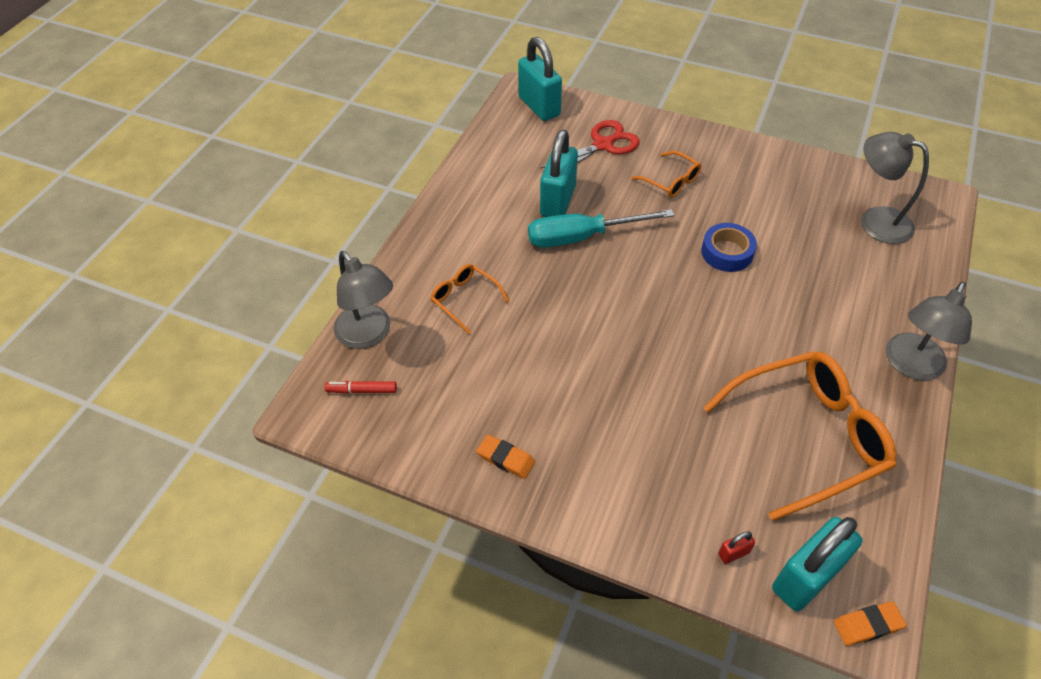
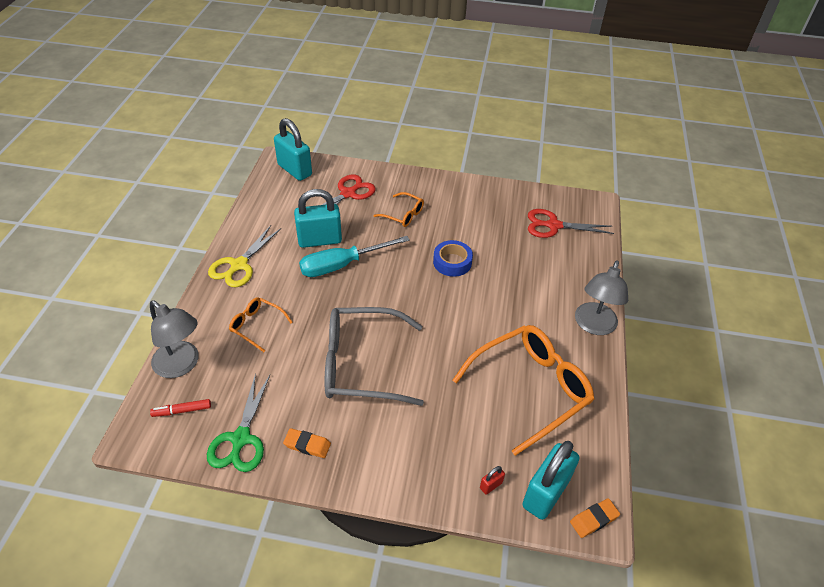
camera: 15 degrees left, 5 degrees down
turquoise padlock [540,130,578,217] -> turquoise padlock turned 75 degrees clockwise [294,189,342,248]
grey lamp [861,132,929,244] -> red scissors [528,209,614,238]
none -> green scissors [207,373,270,472]
none -> yellow scissors [208,225,281,287]
none -> grey glasses [325,307,424,406]

